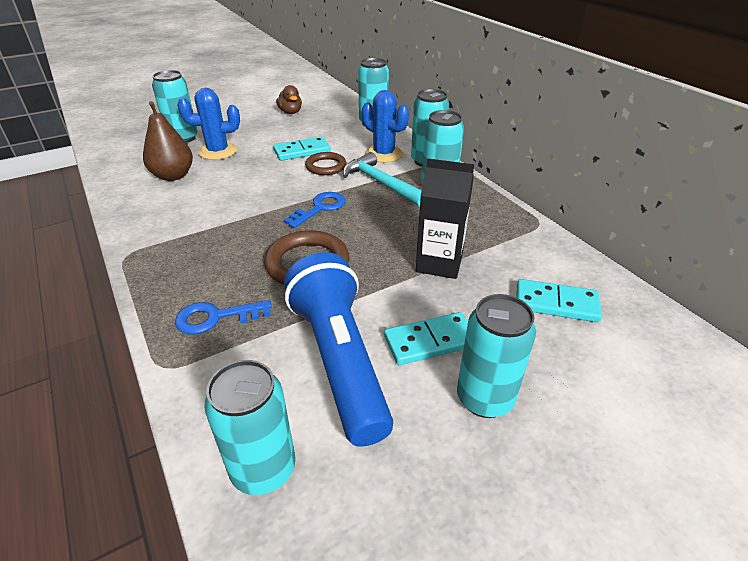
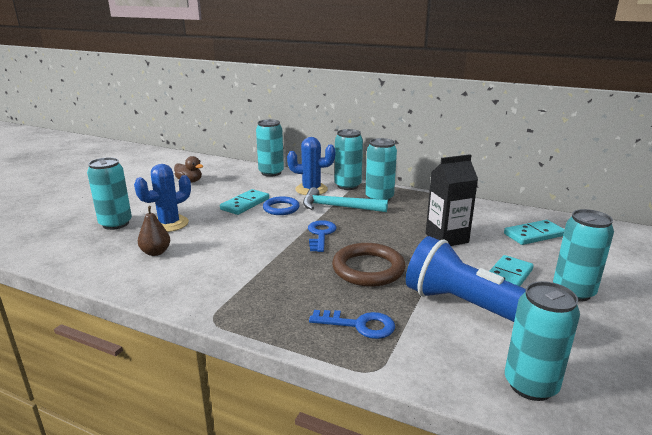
camera: 35 degrees left, 15 degrees down
brown pear [143,101,193,181] -> brown pear [138,206,170,256], size x0.65
blue key [175,300,272,334] -> blue key turned 120 degrees counterclockwise [309,310,395,339]
brown ring [305,152,346,175] -> blue ring [263,196,300,215]

